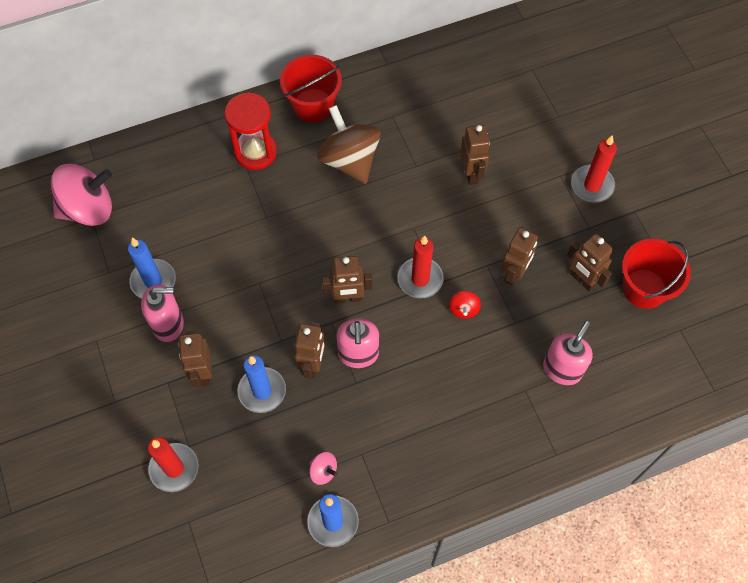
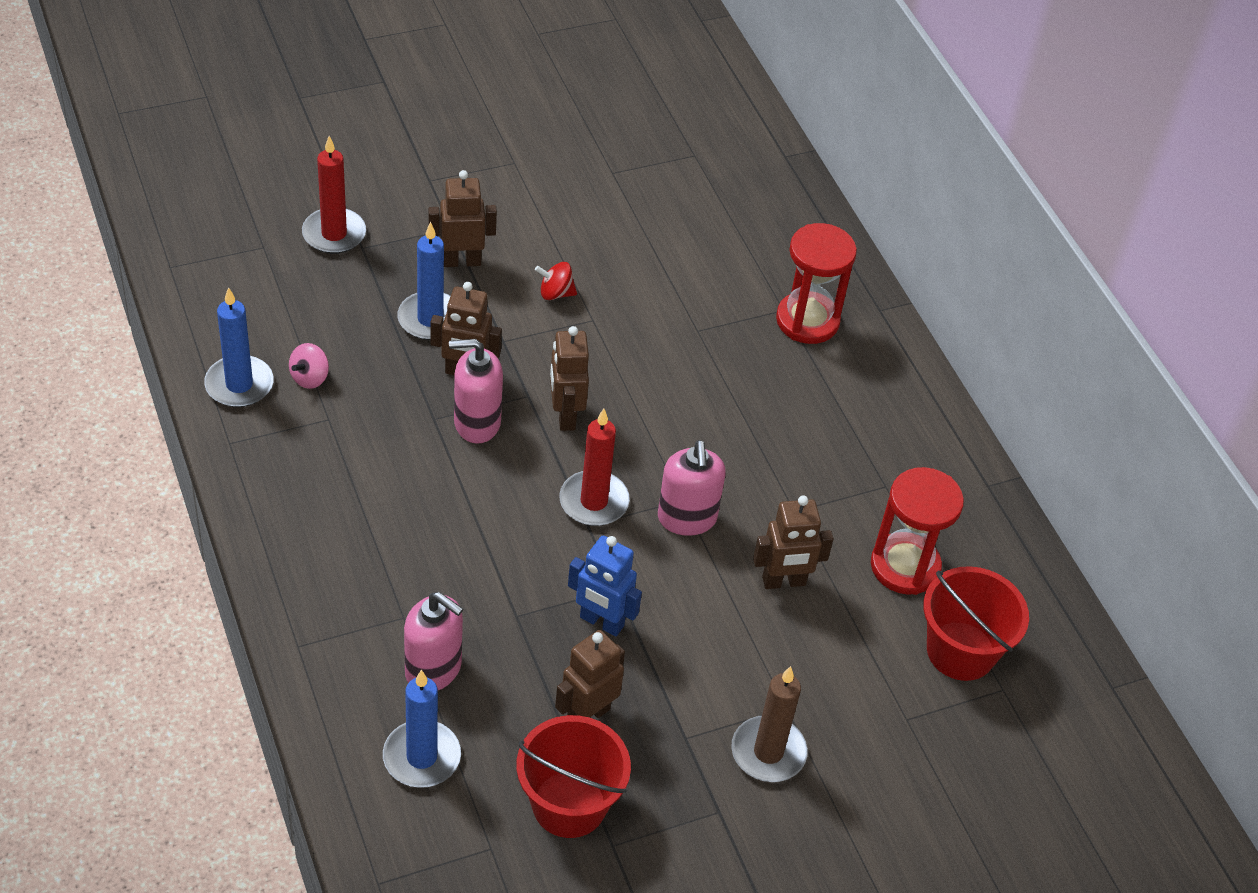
camera: 85 degrees right, 15 degrees down
pink spinning top [51,164,112,226] -> none
blue candle [128,238,176,299] -> blue candle moved to [383,670,461,788]
pink soap dispenser [141,285,184,342] -> pink soap dispenser moved to [658,440,726,536]
red bucket [280,55,342,122] -> red bucket moved to [923,566,1029,681]
brown spinning top [317,105,381,184] -> none
red spinning top [449,291,481,319] -> red spinning top moved to [535,262,577,300]
brown robot [501,227,538,286] -> blue robot [568,535,642,636]
red candle [571,135,617,203] -> brown candle [731,666,808,782]
none -> red hourglass [871,467,964,595]

